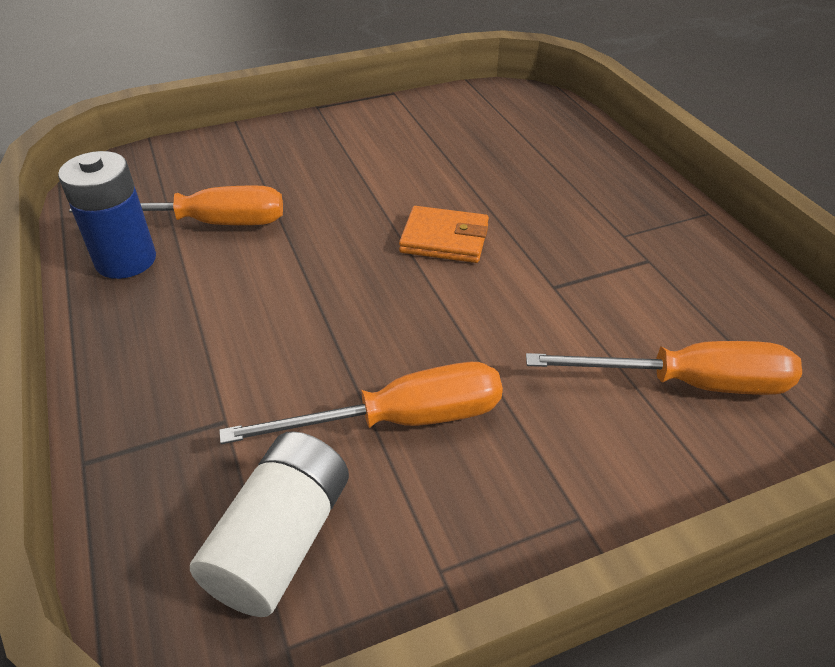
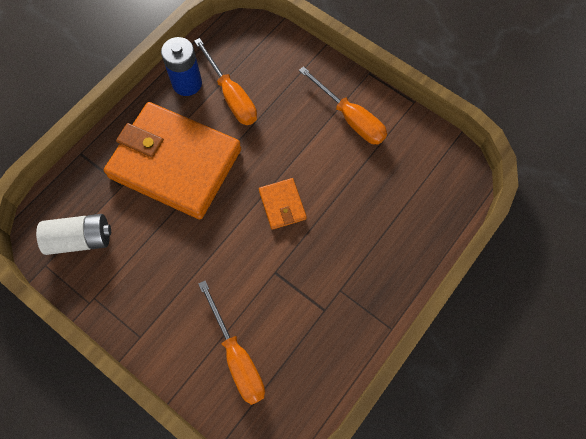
camera: 60 degrees right, 25 degrees up
orange screwdriver [219,362,503,444] -> orange screwdriver moved to [299,66,387,145]
none -> orange wallet [104,102,241,219]

